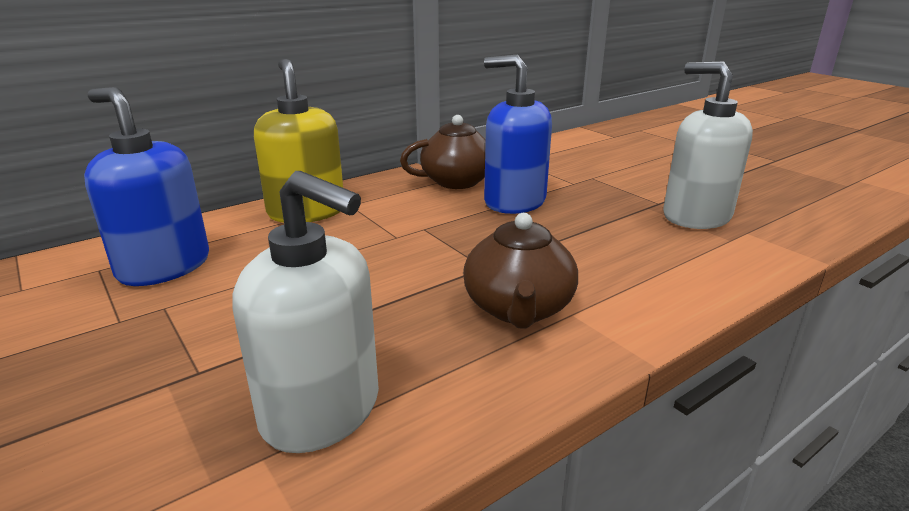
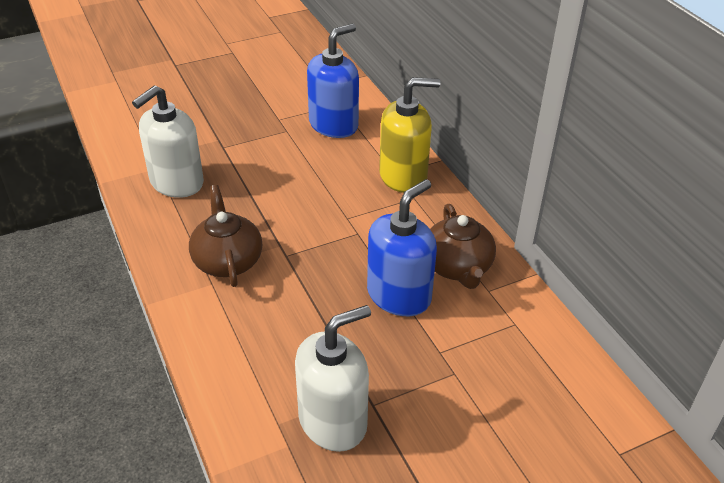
camera: 100 degrees right, 15 degrees up
brown teapot [463,213,578,329] -> brown teapot turned 60 degrees clockwise [189,185,262,287]

